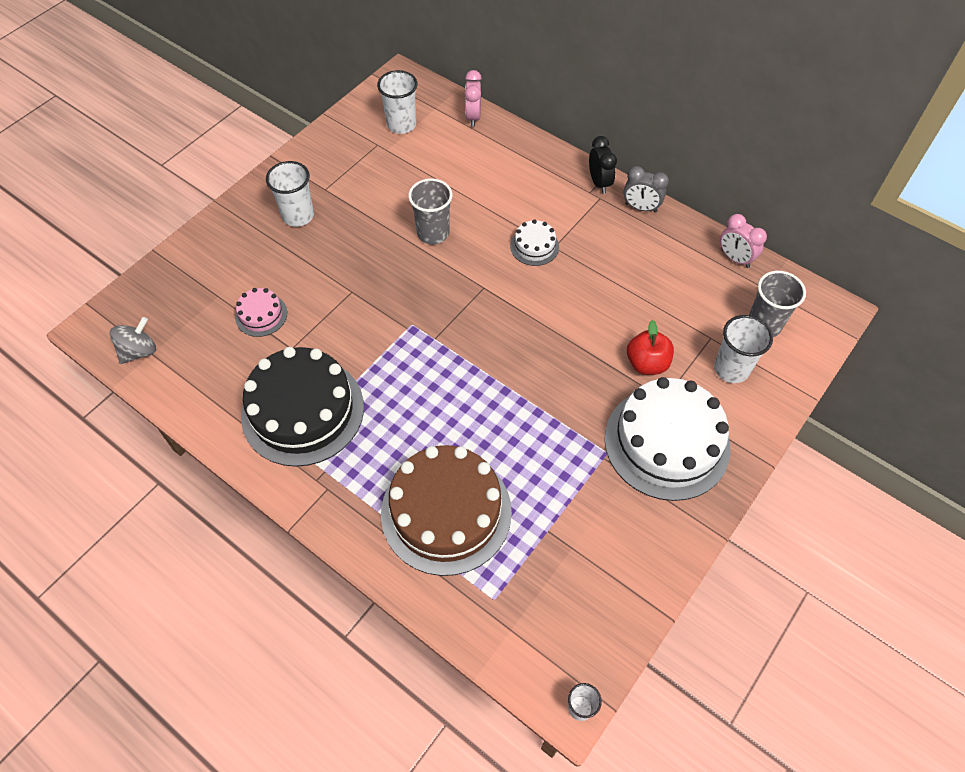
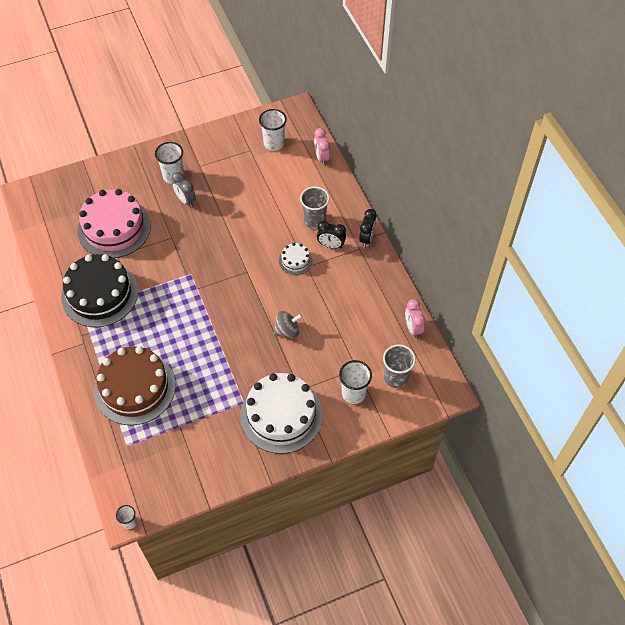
camera: 30 degrees right, 0 degrees up
grey spinning top [110,317,156,364] -> grey spinning top moved to [274,311,302,338]
pink cake [235,288,287,337] -> pink cake [77,189,151,258], size x2.21
grey cup [408,178,453,244] -> grey cup moved to [300,187,330,229]
pink clock [464,70,482,127] -> pink clock turned 45 degrees counterclockwise [314,128,330,166]
grey clock [624,166,669,212] -> grey clock moved to [172,172,196,207]
red apple [627,320,674,375] -> none
none -> black clock [317,221,346,249]

